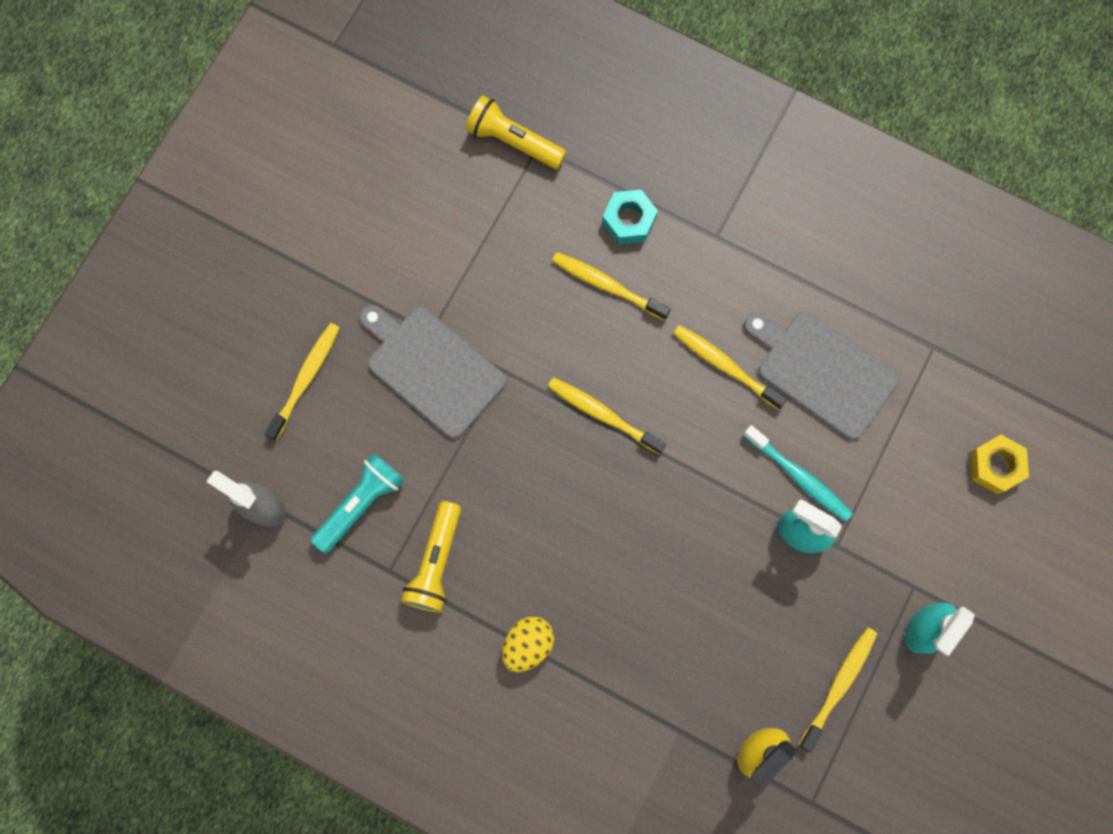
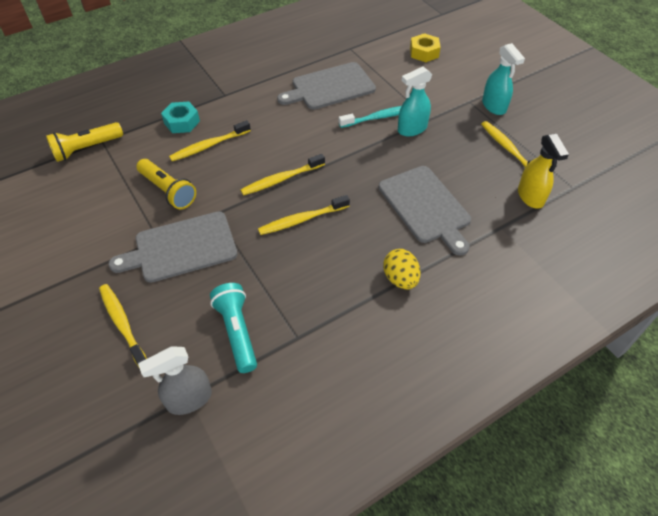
camera: 60 degrees left, 25 degrees down
yellow flashlight [401,501,461,613] -> yellow flashlight moved to [136,159,196,209]
yellow toothbrush [673,325,787,410] -> yellow toothbrush moved to [258,195,350,235]
none -> grey cutting board [379,166,471,255]

